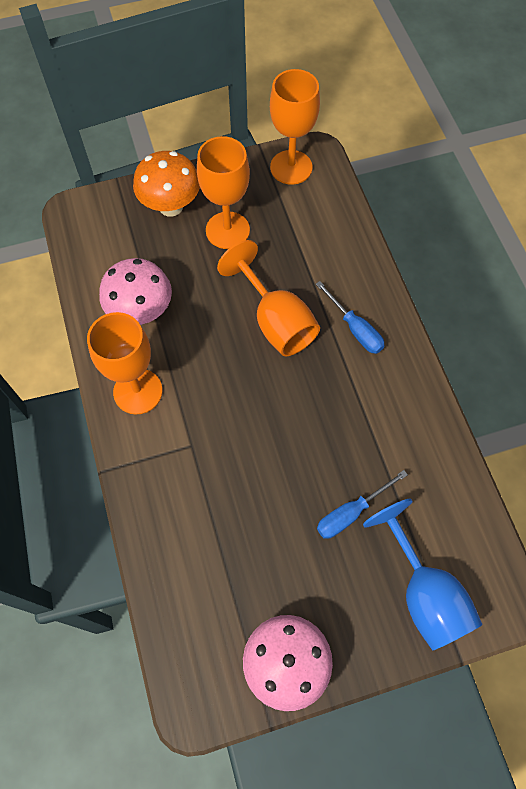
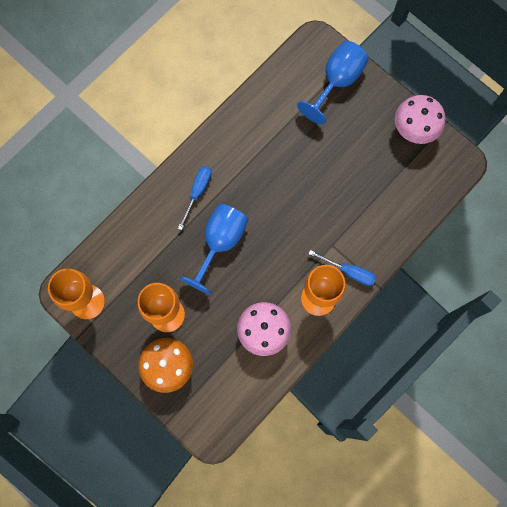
camera: 120 degrees left, 10 degrees up
orange goblet [217,240,320,356] -> blue goblet [179,204,248,294]
blue screwdriver [317,470,408,539] -> blue screwdriver moved to [309,250,376,286]

